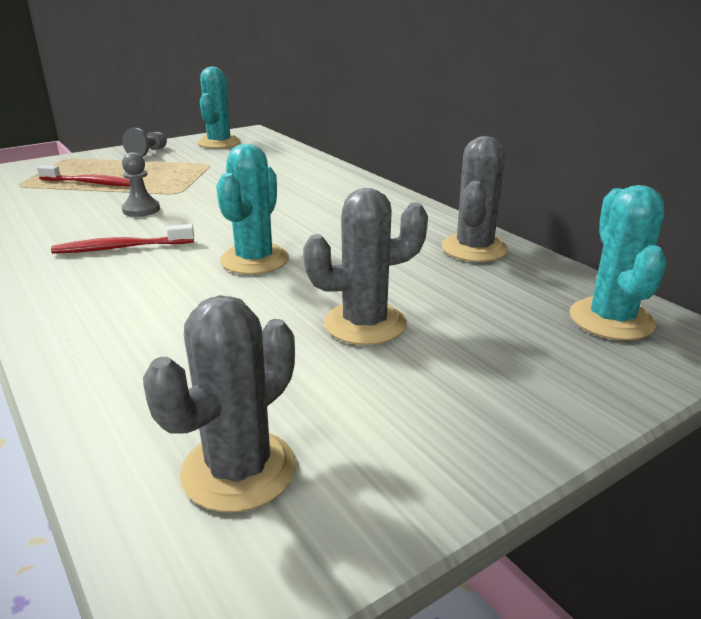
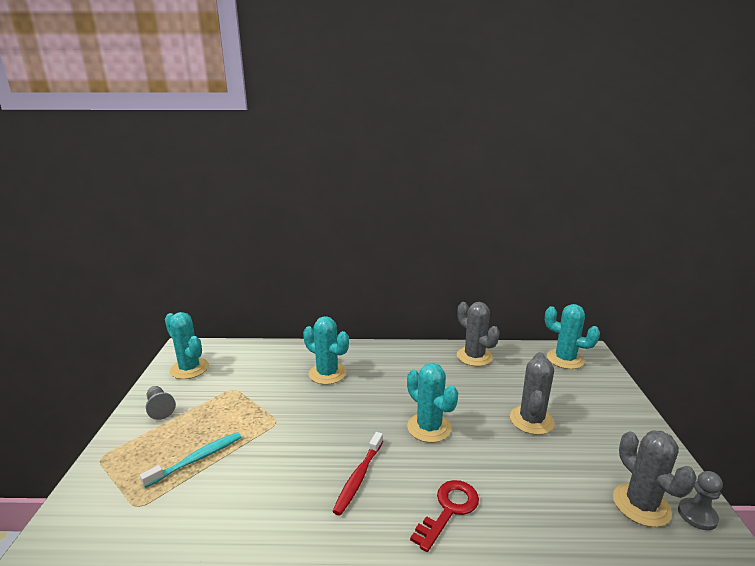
camera: 55 degrees left, 5 degrees down
red toothbrush [37,165,130,186] -> turquoise toothbrush [140,432,241,488]
grey pawn [122,152,160,217] -> grey pawn moved to [678,471,723,530]
none -> turquoise cactus [303,316,349,385]
none -> red key [410,480,479,552]

